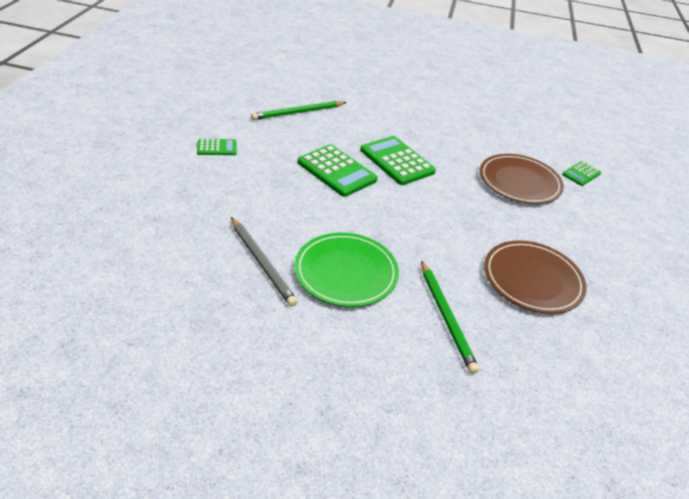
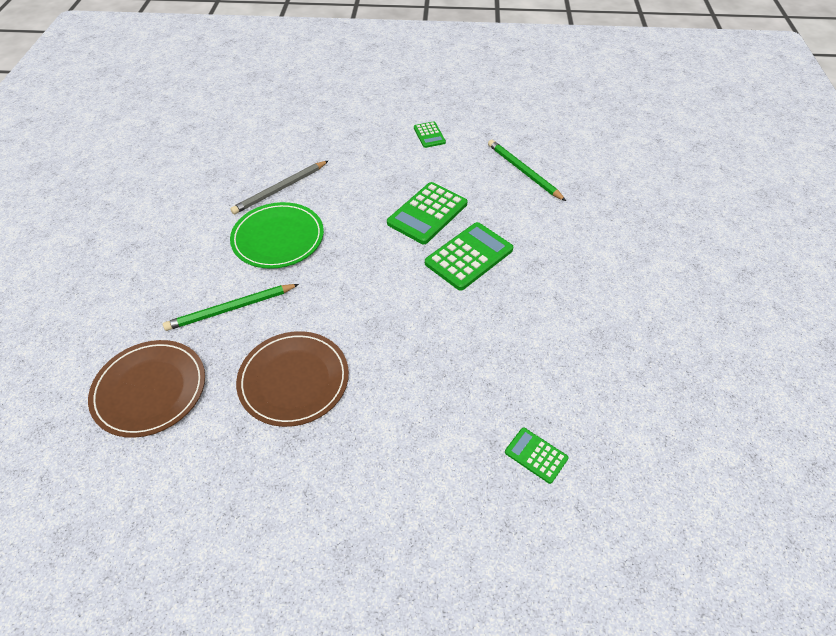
camera: 85 degrees right, 10 degrees up
brown plate [480,154,564,204] -> brown plate moved to [88,340,205,438]

